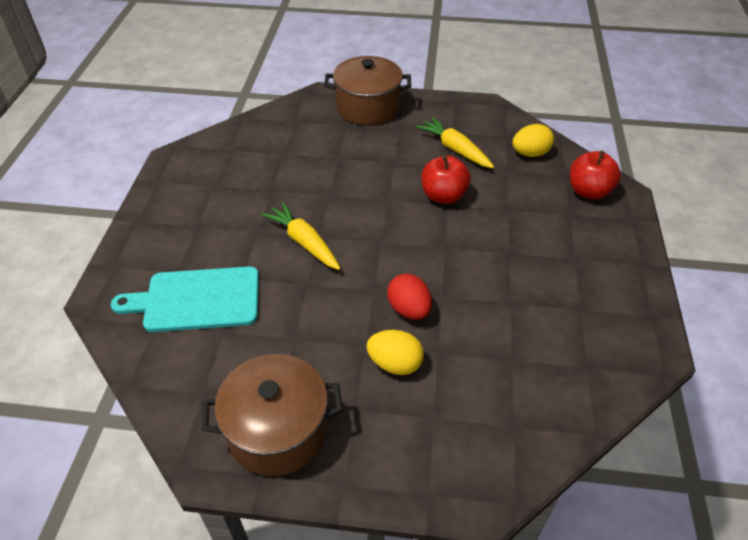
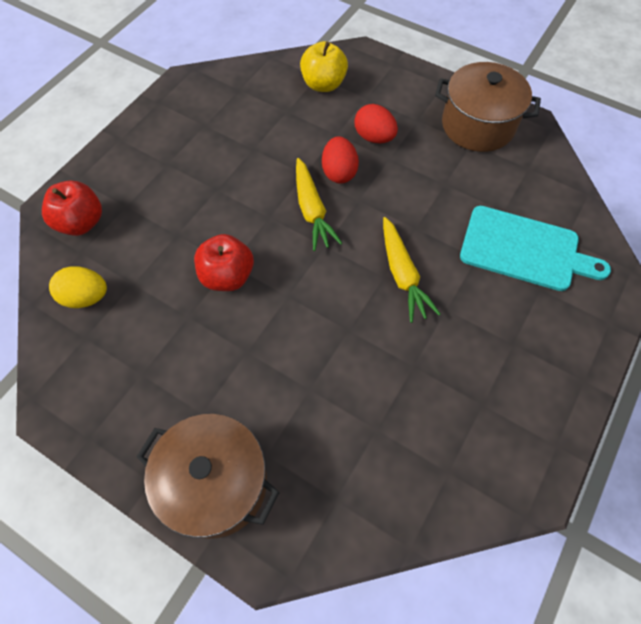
camera: 155 degrees left, 15 degrees up
yellow egg [366,330,424,375] -> red egg [354,104,398,143]
yellow carrot [416,117,494,168] -> yellow carrot moved to [296,158,342,251]
none -> yellow apple [300,41,348,92]

